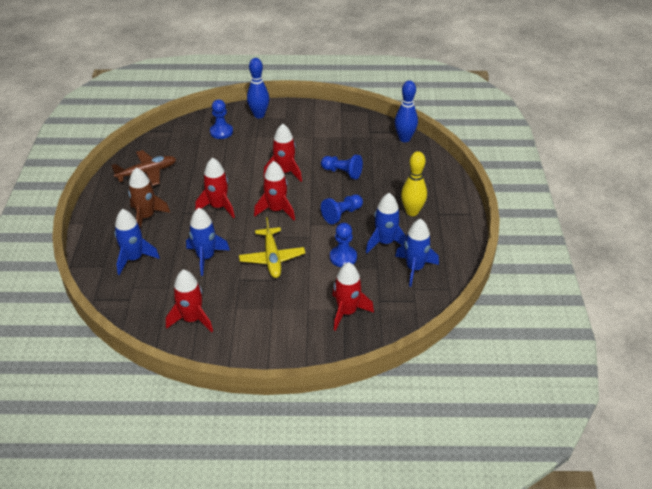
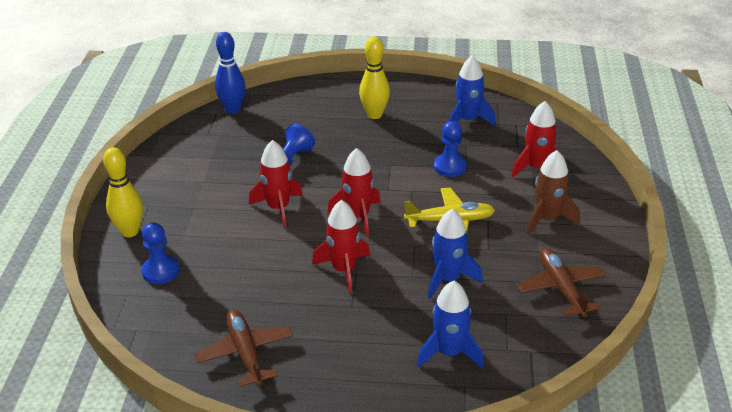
camera: 85 degrees left, 5 degrees down
brown rocket [128,168,170,228] -> brown rocket moved to [527,150,580,235]
red rocket [166,269,213,332] -> brown plane [517,248,606,317]
blue bowling pin [247,58,269,119] -> yellow bowling pin [103,147,143,237]
blue pawn [321,194,363,224] -> none
blue rocket [366,193,406,253] -> none

